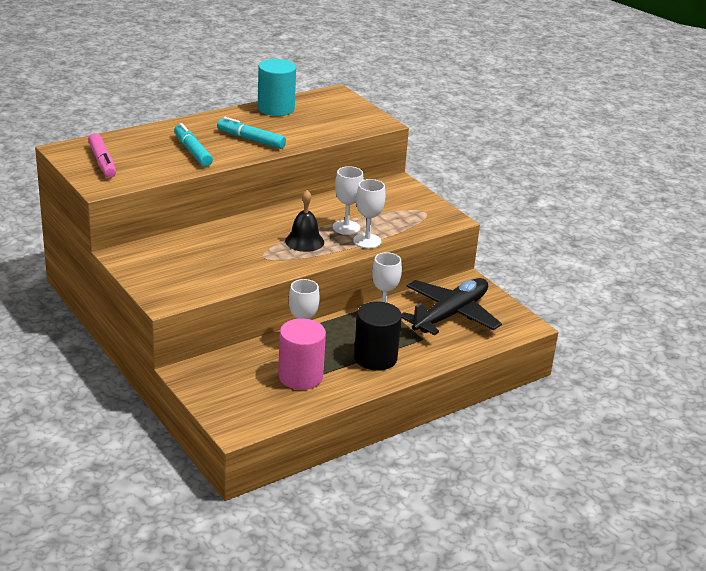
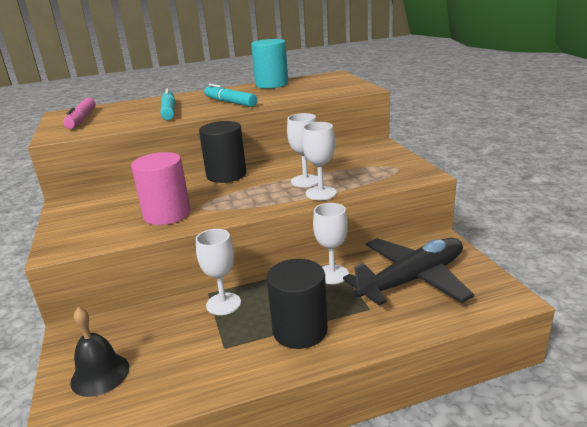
camera: 20 degrees right, 5 degrees down
pink cylinder [278,318,326,390] -> pink cylinder moved to [131,152,190,225]
black bell [285,190,324,252] -> black bell moved to [70,307,129,397]
none -> black cylinder [199,121,246,183]

